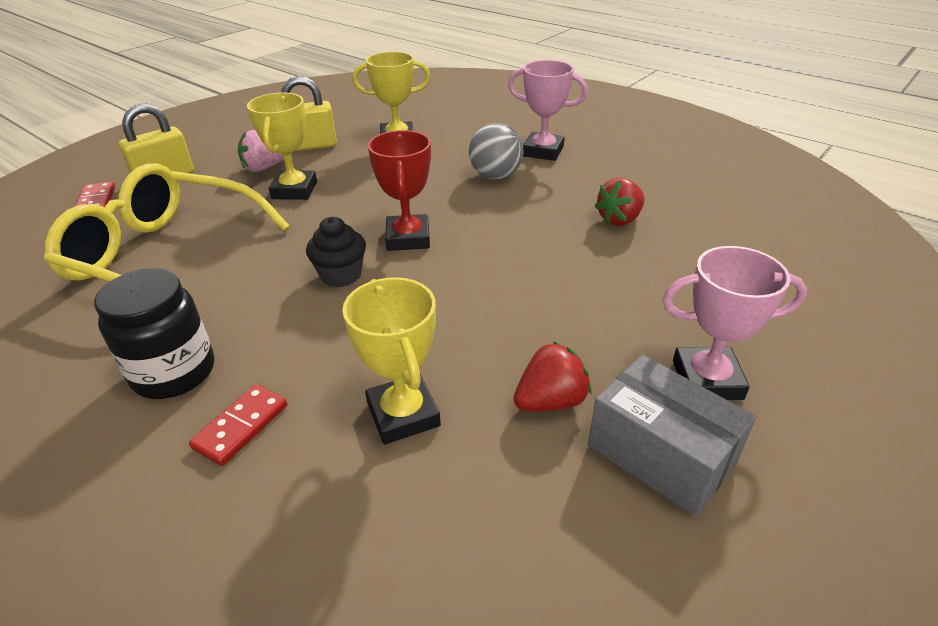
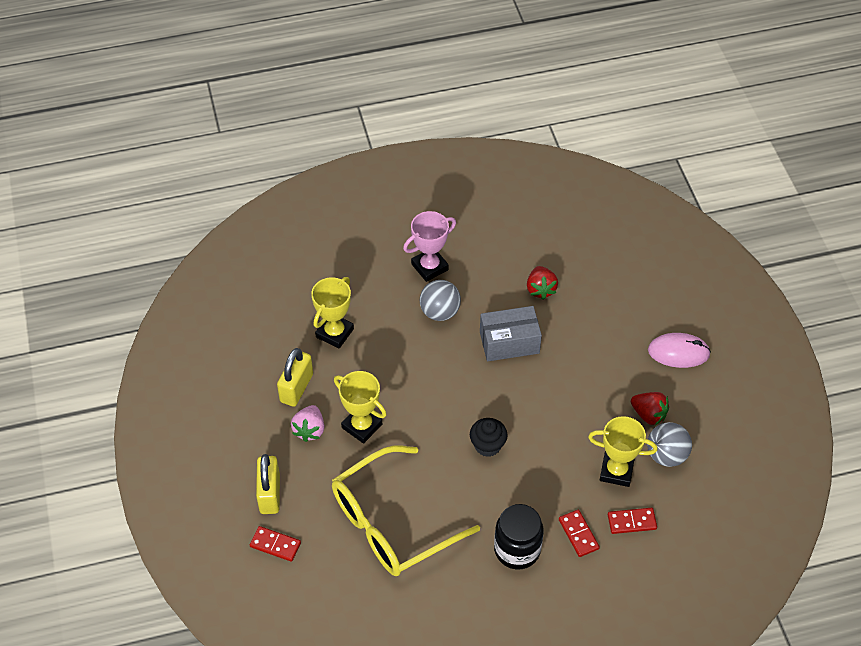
camera: 55 degrees left, 15 degrees up
red trophy [368,130,431,251] -> none
red strawberry [514,342,591,412] -> red strawberry turned 120 degrees clockwise [631,392,669,425]
grey box [588,355,756,517] -> grey box moved to [480,306,542,361]
pink trophy [662,246,807,400] -> pink mouse [648,333,711,368]
none -> red domino [608,508,657,534]
none -> grey ball [647,422,692,467]

